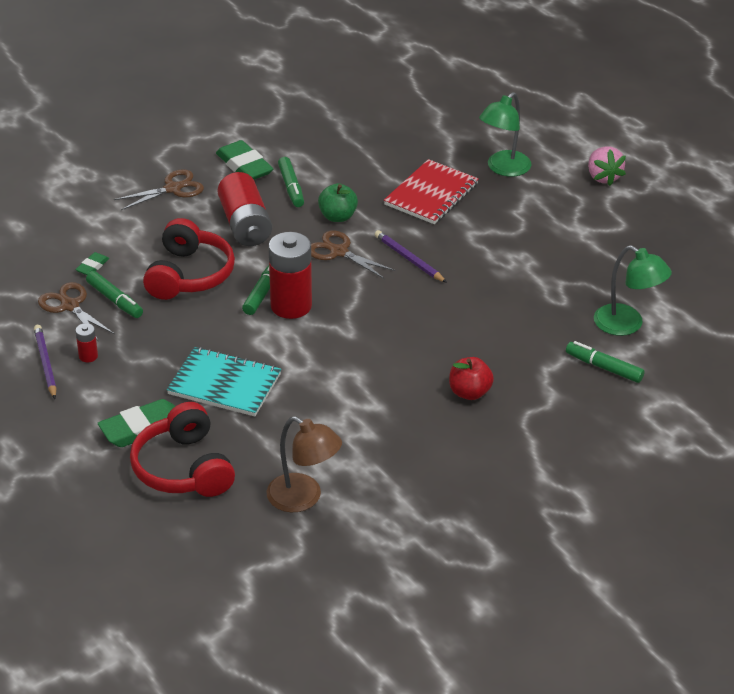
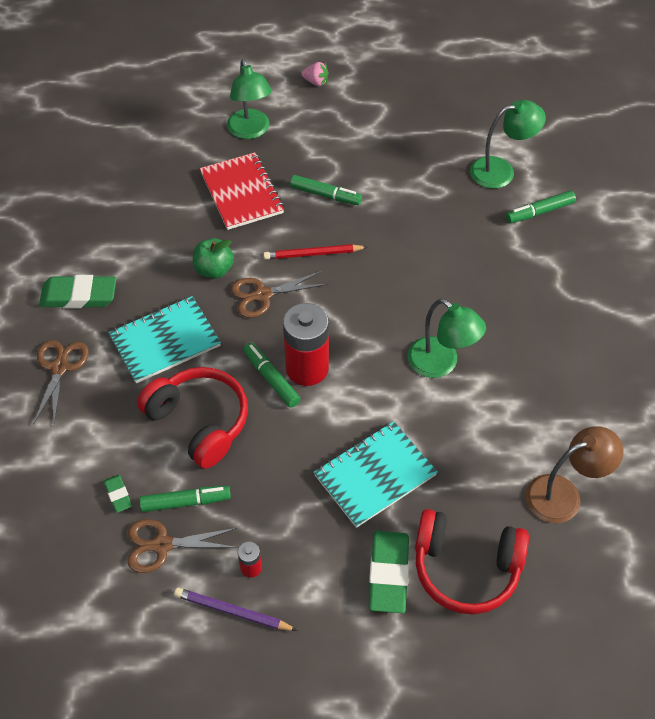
camera: 55 degrees left, 15 degrees up
red battery [217,172,272,246] -> turquoise notebook [108,296,221,383]
green marker [278,157,304,207] -> green marker moved to [290,175,362,205]
purple pencil [375,230,447,283] -> red pencil [263,244,367,260]
red apple [449,357,494,400] -> none
pink strawberry [588,147,626,186] -> pink strawberry [302,62,329,86], size x0.66
none -> green lamp [407,299,486,378]

